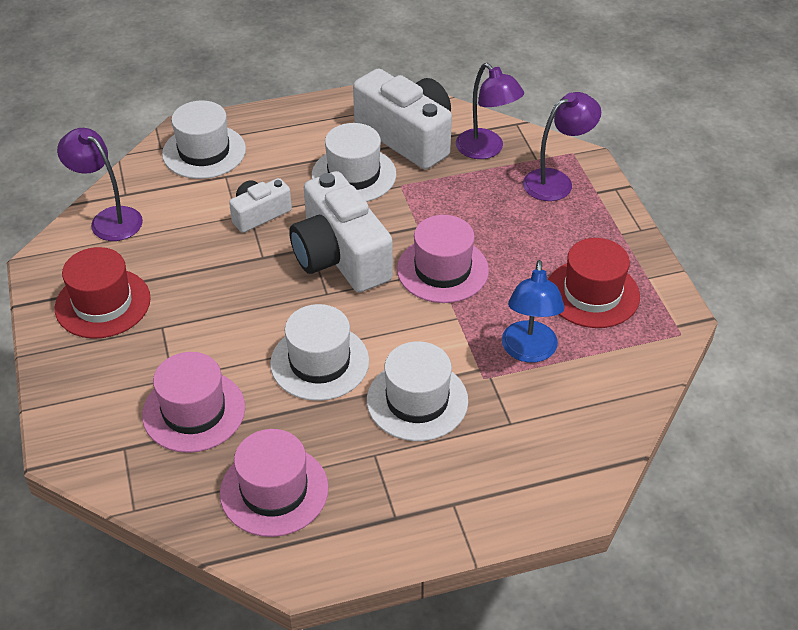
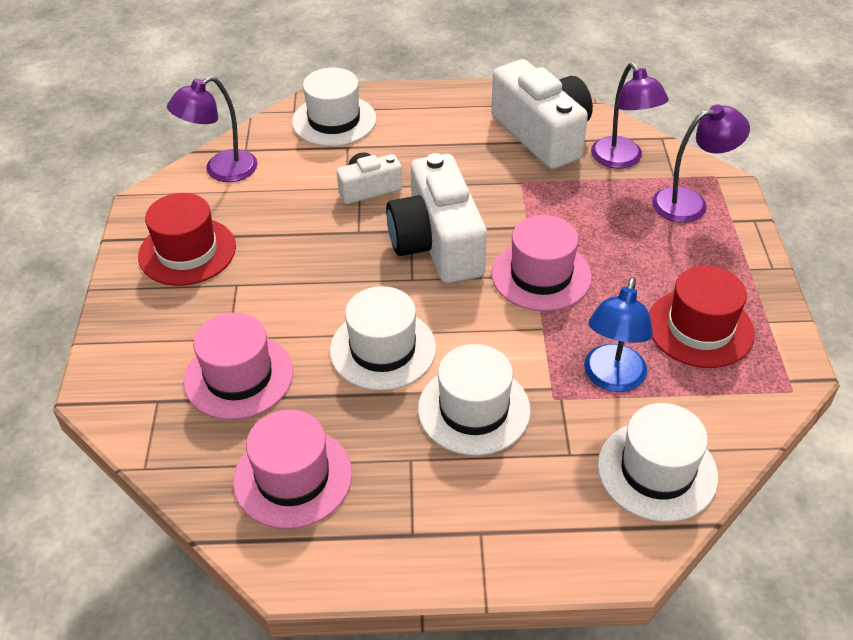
camera: 15 degrees right, 0 degrees up
purple lamp [57,128,143,241] -> purple lamp turned 90 degrees counterclockwise [167,76,258,182]
white hat [312,123,396,202] -> white hat moved to [598,403,718,522]

